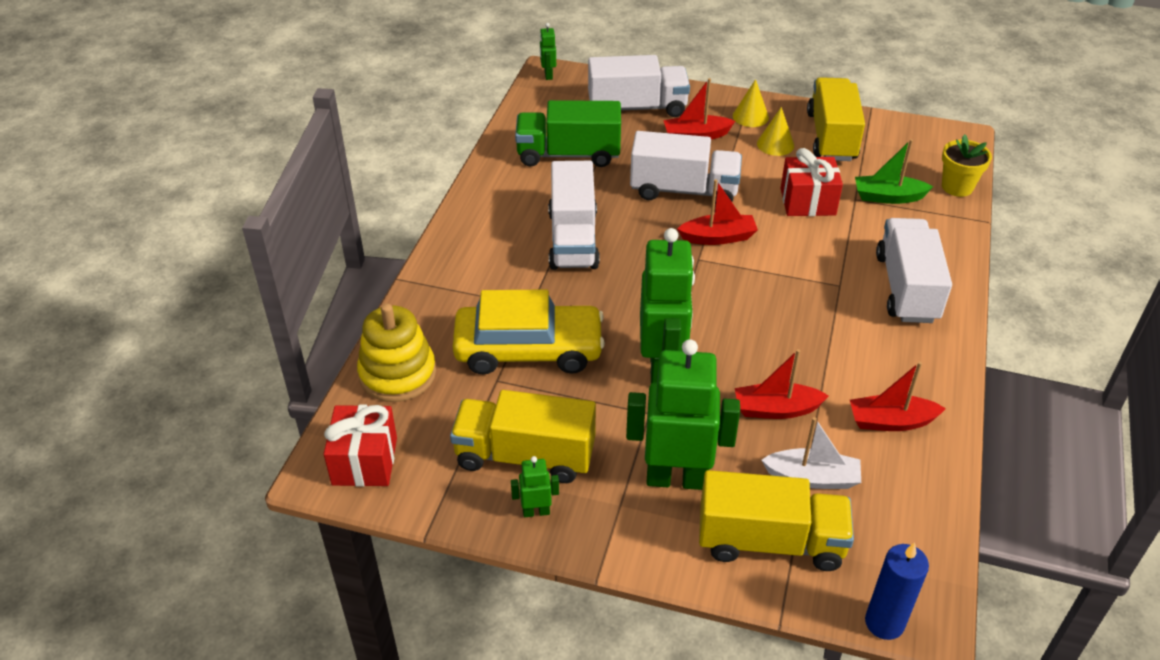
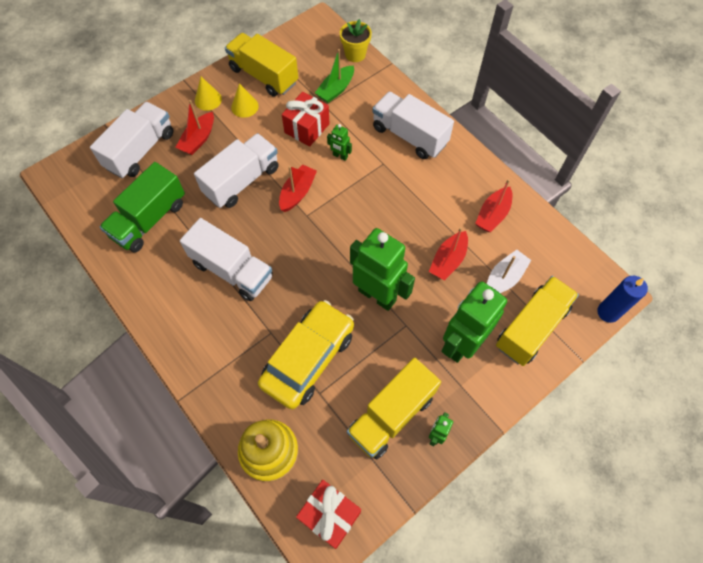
camera: 55 degrees left, 20 degrees up
green robot [540,23,556,80] -> green robot moved to [327,124,352,161]

